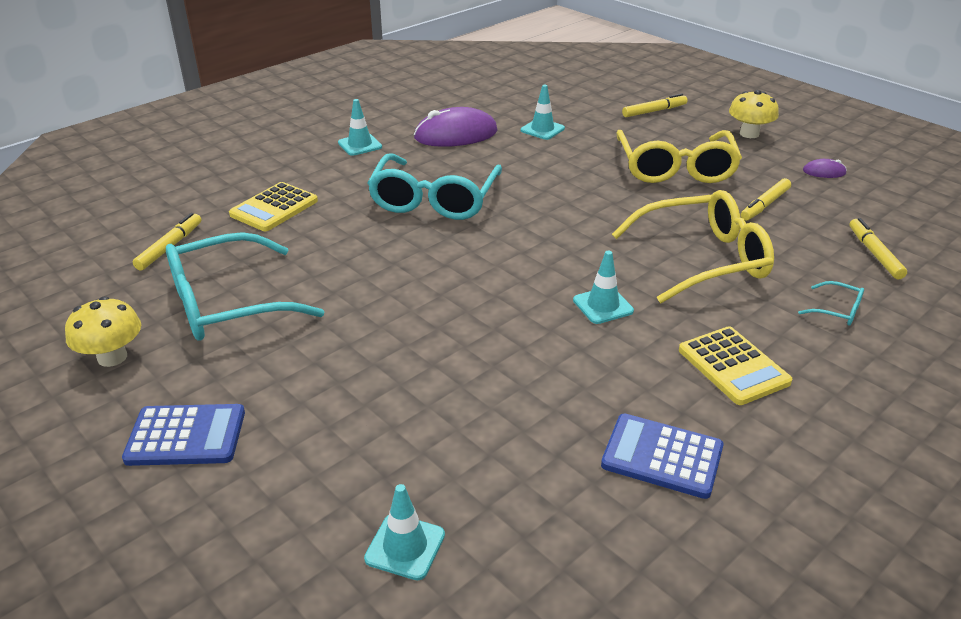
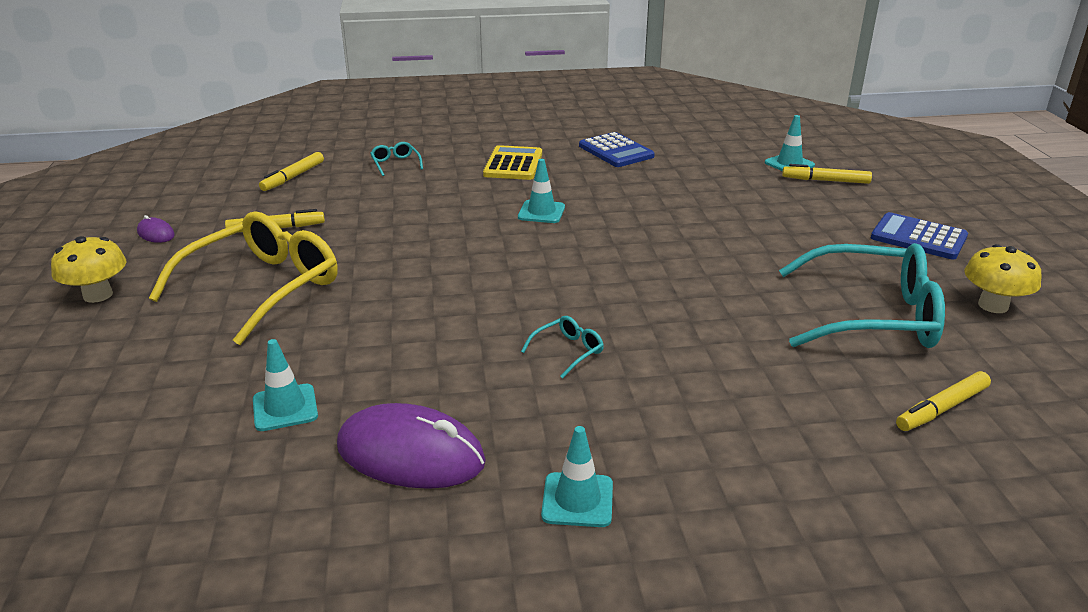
camera: 145 degrees left, 5 degrees down
yellow calculator [229,182,318,231] -> none
turquoise glasses [367,153,502,220] -> turquoise glasses [521,316,604,378], size x0.40
yellow glasses [612,190,774,303] -> none
yellow marker [622,94,687,117] -> yellow marker moved to [782,164,872,184]

